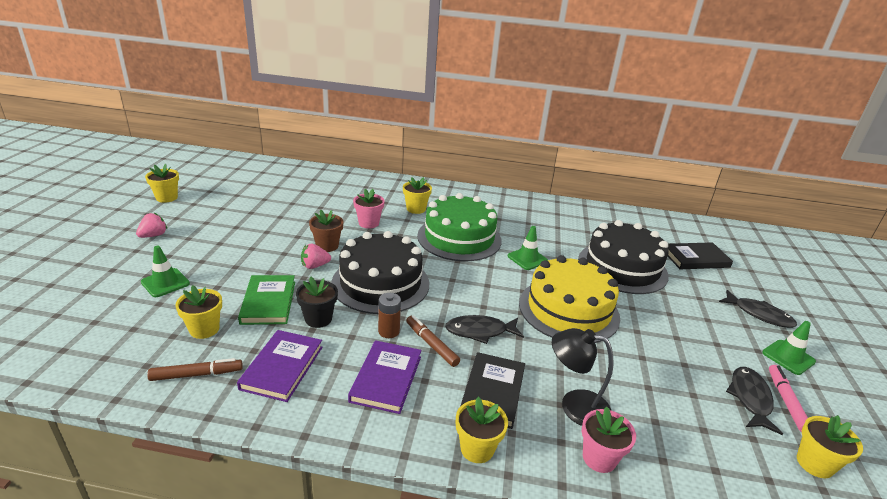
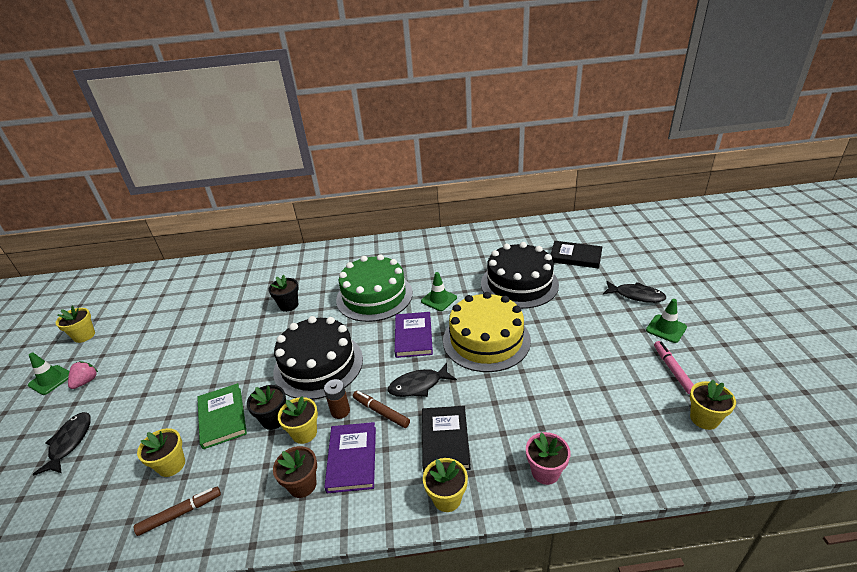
camera: 10 degrees left, 5 degrees up
green traffic cone [141,246,190,297] -> green traffic cone moved to [28,353,69,395]
purple book [237,330,323,402] -> purple book moved to [395,312,433,358]
pink strawberry [301,244,331,269] -> none
brown flower pot [309,209,343,252] -> brown flower pot moved to [273,446,317,498]
pink flower pot [353,189,385,229] -> black flower pot [268,275,299,312]
yellow flower pot [403,177,432,214] -> yellow flower pot moved to [278,396,318,444]
black lamp [552,328,614,426] -> none
black book [668,242,733,269] -> black book turned 45 degrees clockwise [550,241,602,269]
black fish [726,367,783,435] -> black fish moved to [32,412,91,476]

